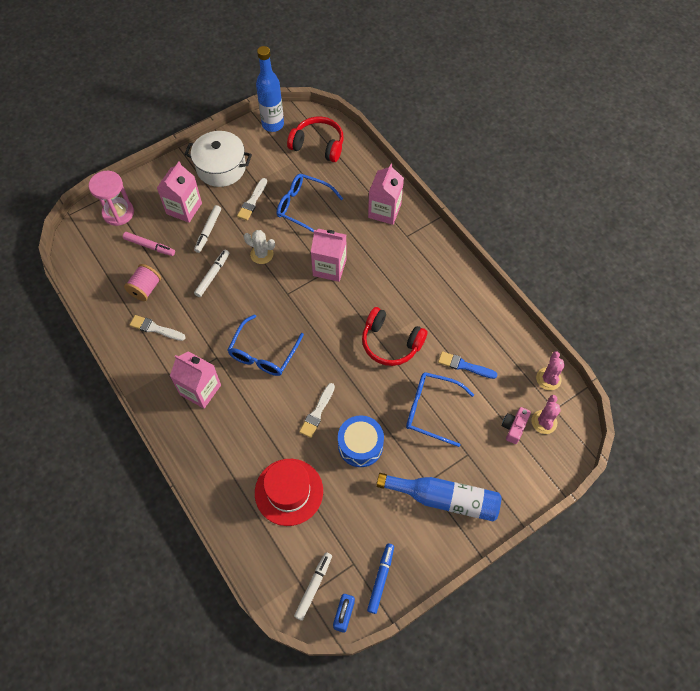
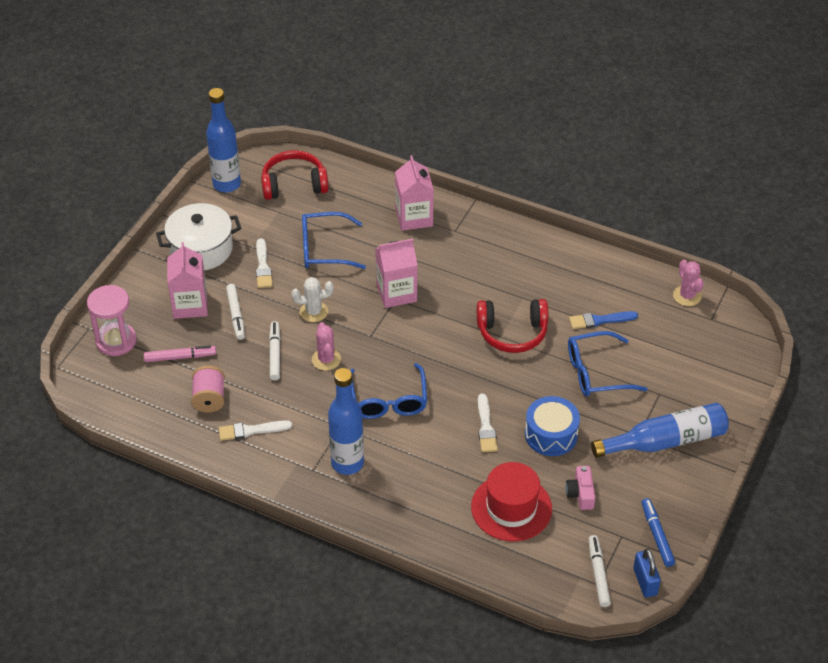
camera: 30 degrees left, 15 degrees down
pink carton [170,351,221,409] -> blue bottle [328,368,364,475]
pink camera [502,407,531,444] -> pink camera moved to [566,466,595,510]
pink cactus [531,395,561,434] -> pink cactus moved to [312,322,341,371]

